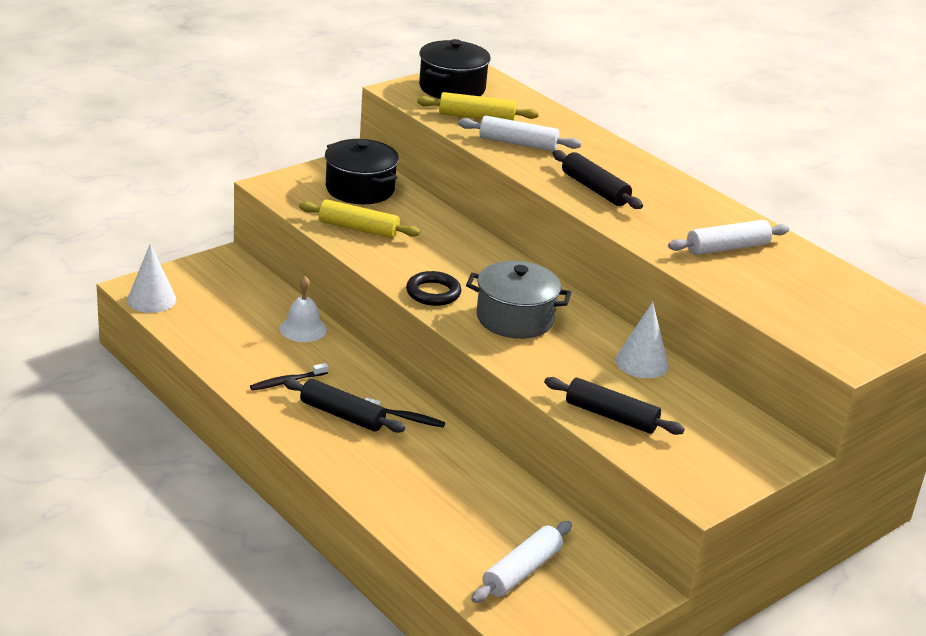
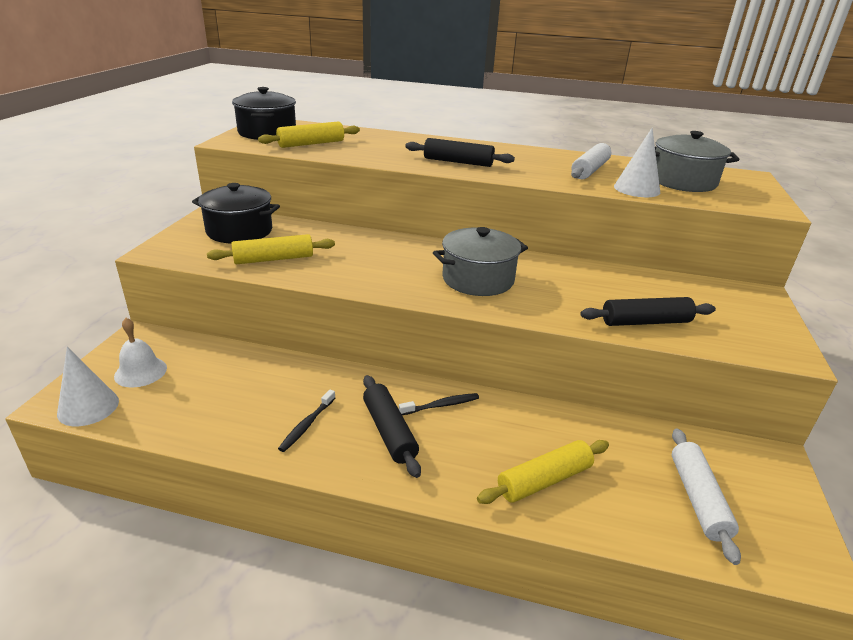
camera: 35 degrees left, 0 degrees up
white bell [280,276,327,342] -> white bell moved to [114,318,167,388]
black rolling pin [283,378,405,433] -> black rolling pin turned 75 degrees clockwise [363,375,421,478]
black ring [406,271,461,306] -> none
white rolling pin [458,116,581,151] -> none
white cone [615,302,669,378] -> white cone moved to [614,128,660,197]
none -> yellow rolling pin [477,440,609,504]
none -> grey pot [655,131,740,192]

